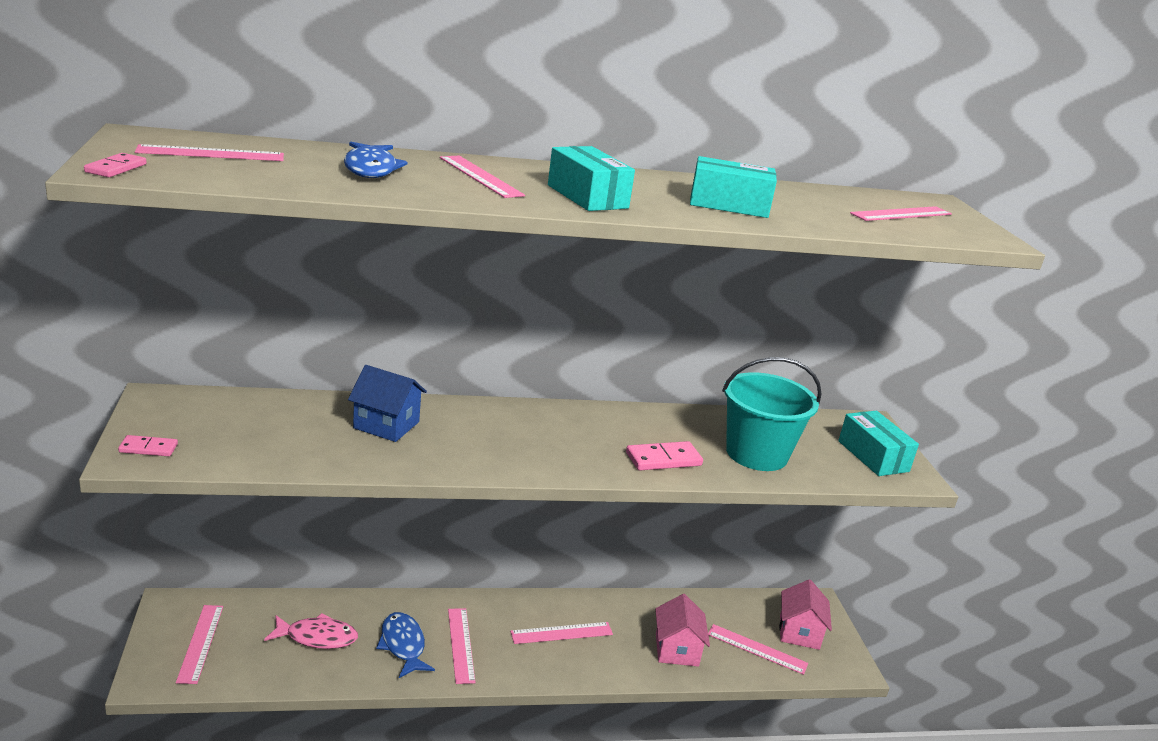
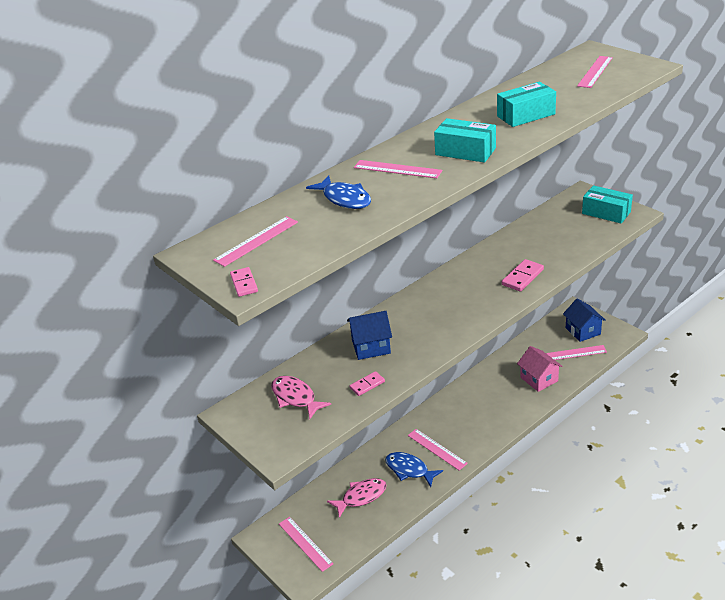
camera: 25 degrees left, 10 degrees up
pink domino [118,435,178,456] -> pink domino moved to [349,371,385,396]
pink ruler [510,622,613,644] -> none
turquoise bucket [722,357,822,471] -> none
pink house [779,579,832,650] -> blue house [563,299,606,342]
none -> pink fish [271,376,331,419]

